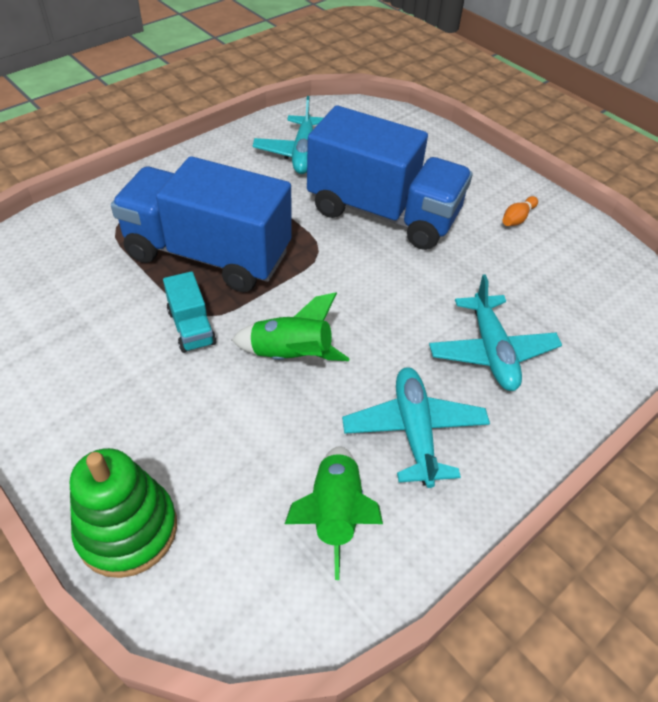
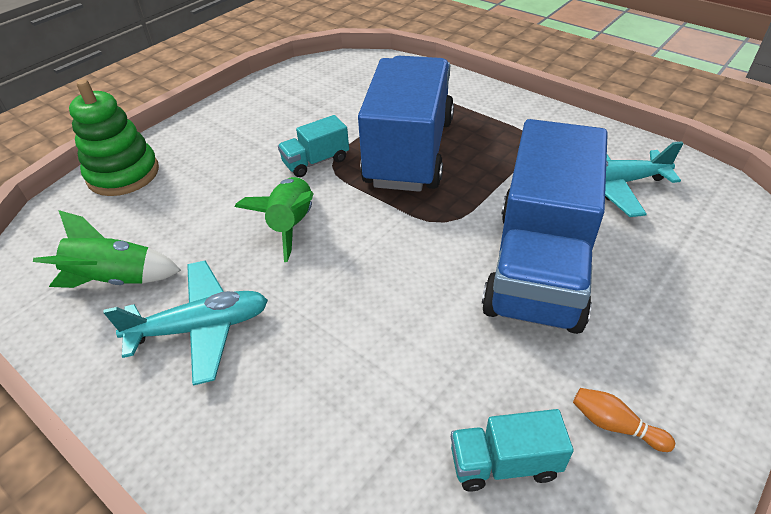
camera: 85 degrees right, 5 degrees down
turquoise plane [429,274,562,391] -> none
none -> turquoise truck [451,409,574,492]

